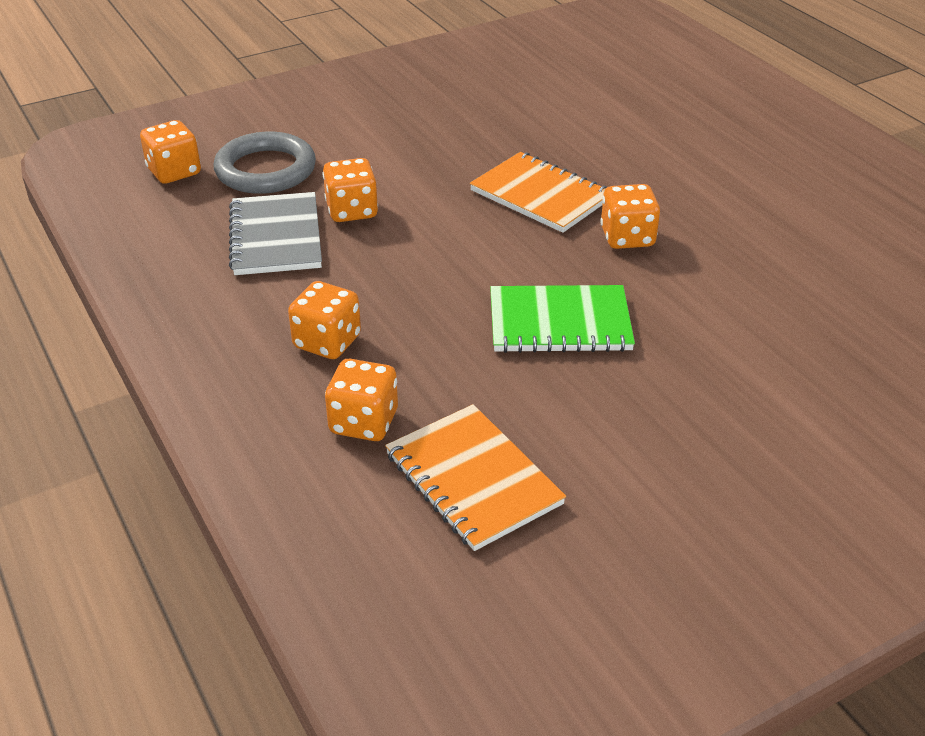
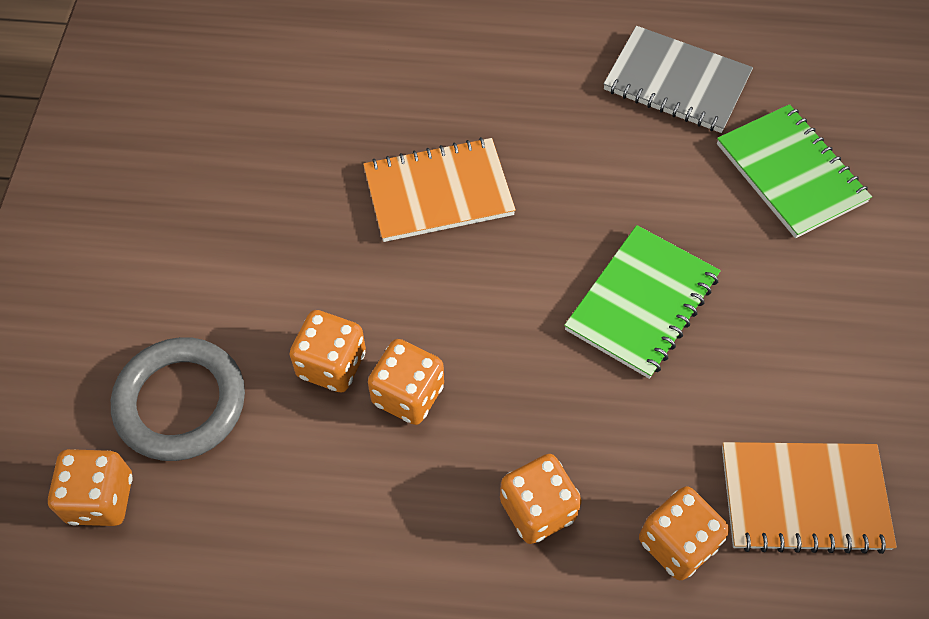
camera: 55 degrees left, 20 degrees up
grey notebook [229,192,322,275] -> grey notebook moved to [604,26,753,133]
orange dice [600,184,660,249] -> orange dice moved to [368,339,444,425]
none -> green notebook [717,104,872,238]

